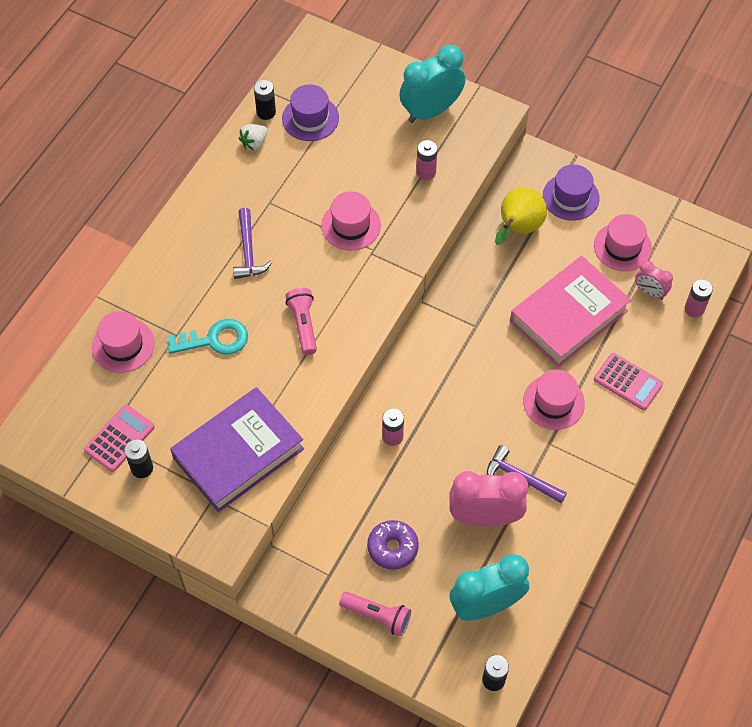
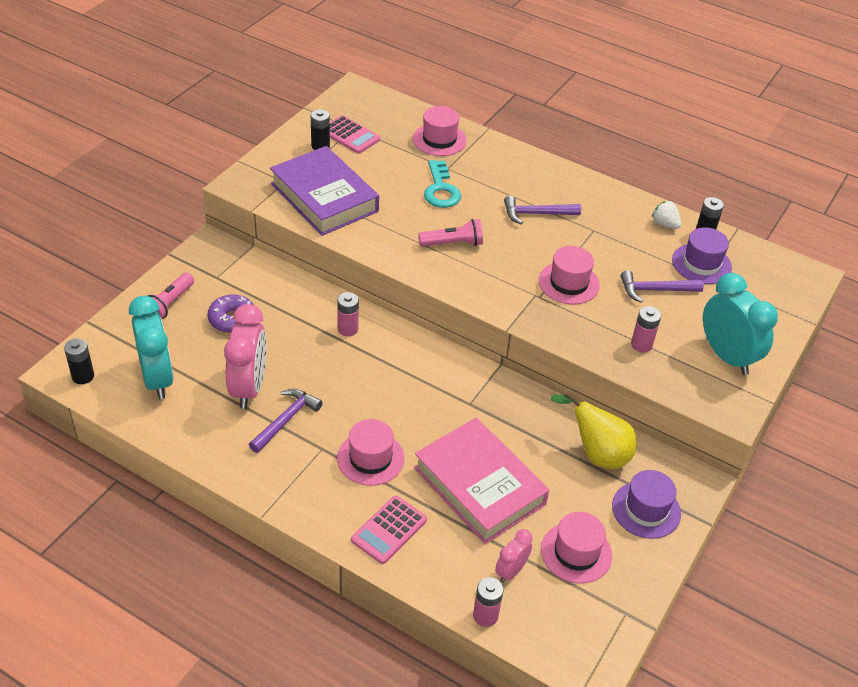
camera: 90 degrees right, 15 degrees down
none -> purple hammer [621,270,704,303]

